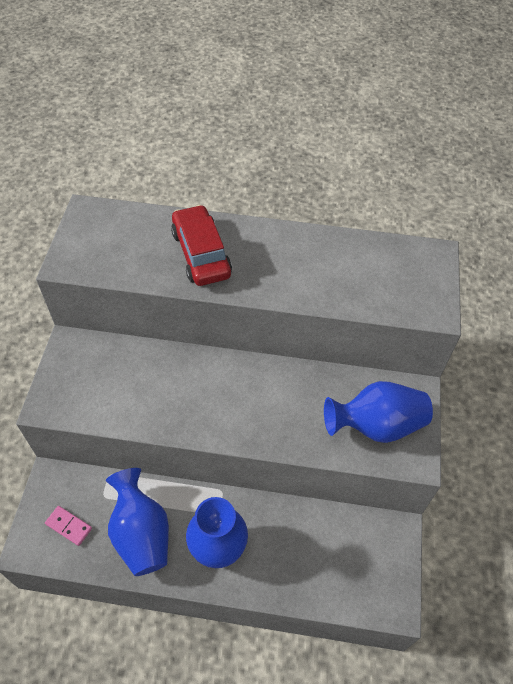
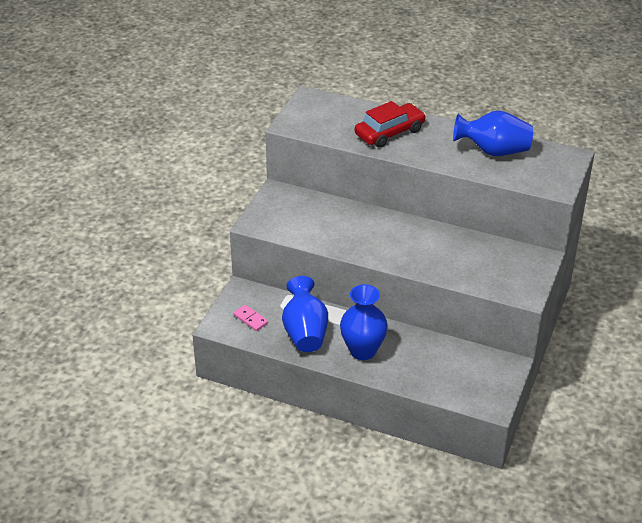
camera: 15 degrees right, 15 degrees down
red car [171,205,232,286] -> red car turned 60 degrees clockwise [355,101,426,148]
blue vase [324,381,433,443] -> blue vase moved to [453,110,533,156]

